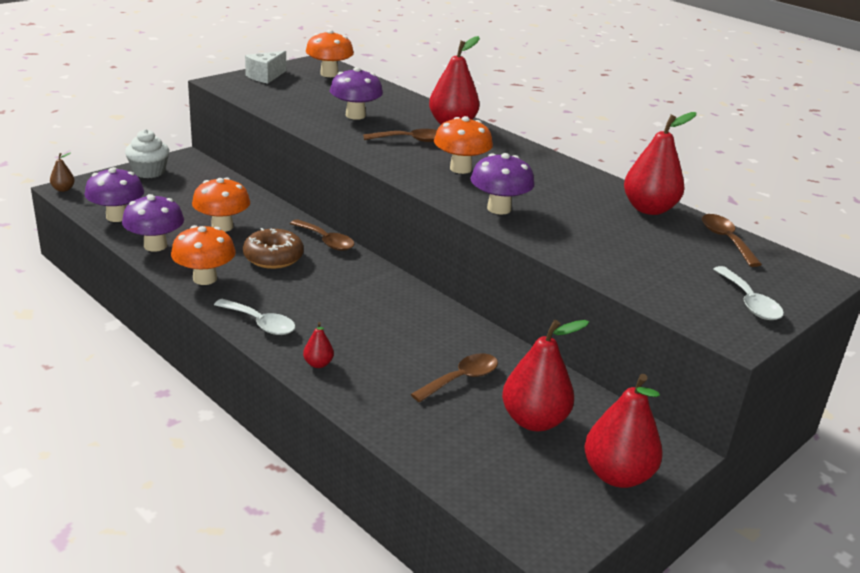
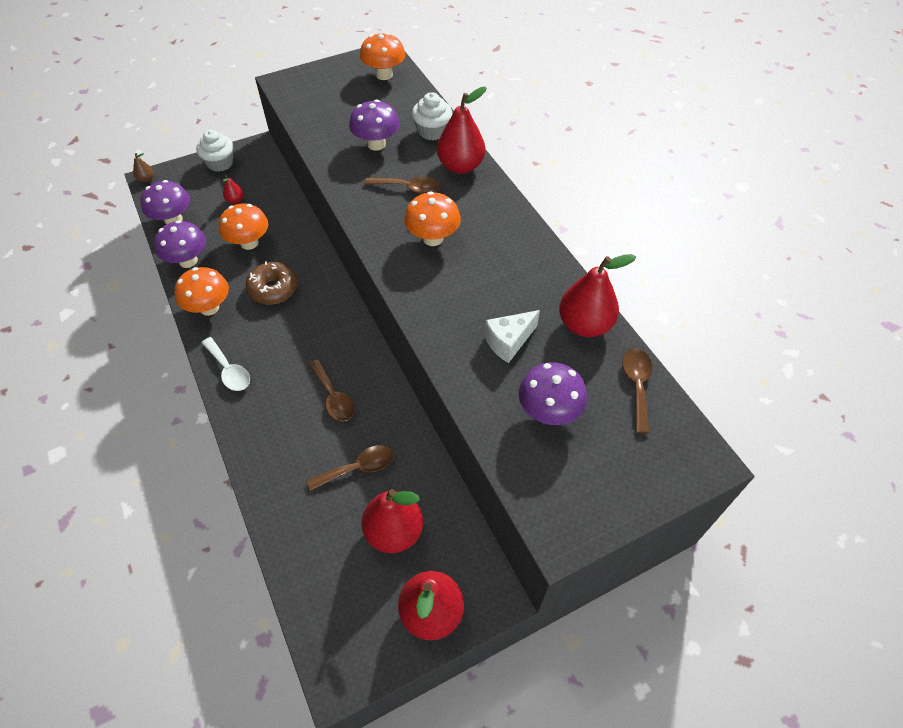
camera: 20 degrees right, 25 degrees up
white cheese [245,51,286,84] -> white cheese moved to [484,310,540,363]
brown spoon [290,219,354,251] -> brown spoon moved to [309,359,355,422]
red pear [303,322,334,368] -> red pear moved to [223,175,243,204]
purple mushroom [470,153,535,215] -> purple mushroom moved to [519,362,587,425]
white spoon [713,266,784,320] -> none
none -> white cupcake [412,92,452,140]

